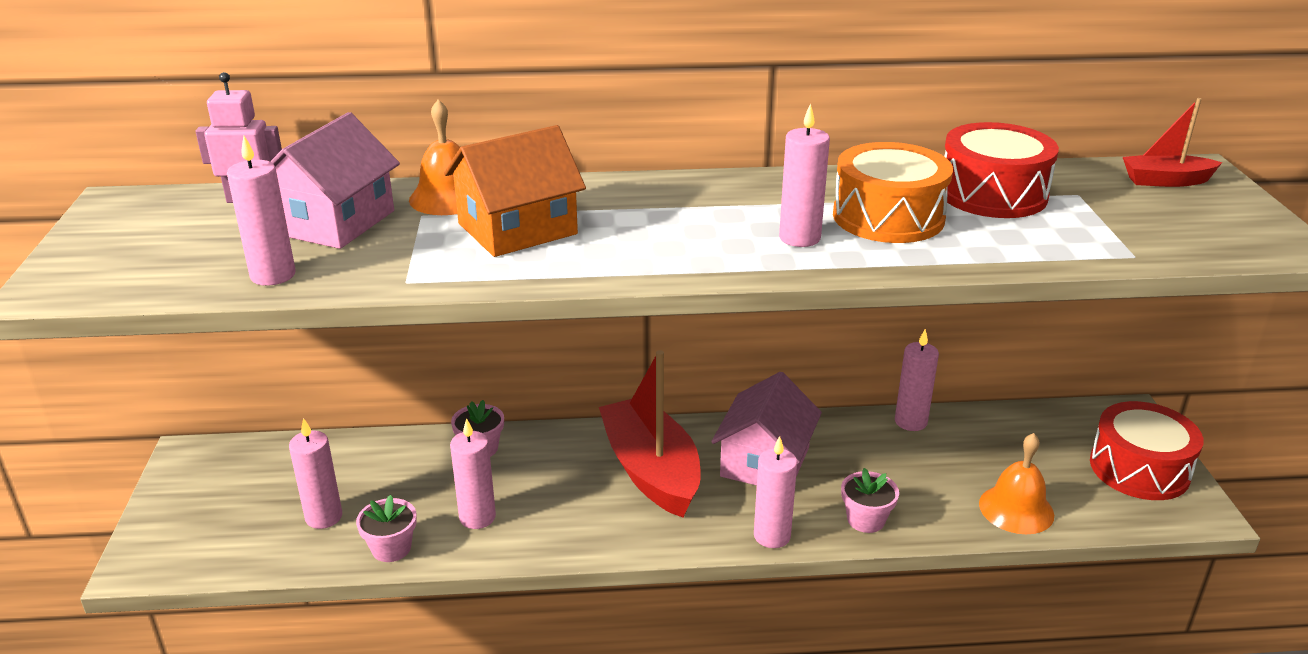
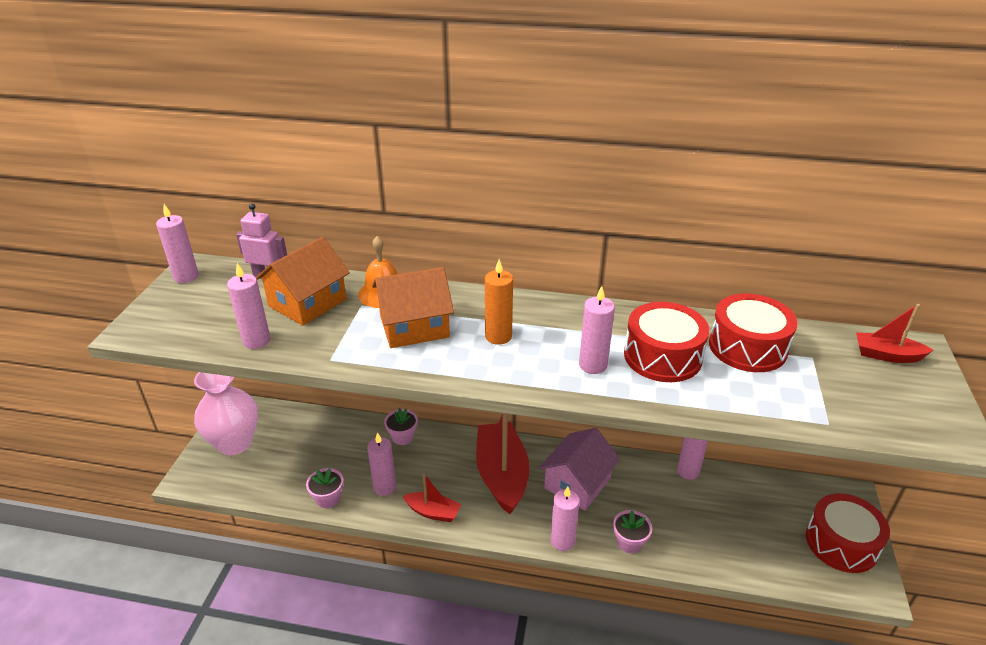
camera: 15 degrees right, 5 degrees up
pink house [270,112,400,249] -> orange house [256,237,350,326]
pink candle [289,418,342,529] -> pink candle moved to [156,204,199,283]
orange drum [833,142,953,243] -> red drum [624,302,709,382]
orange bell [979,433,1054,534] -> none
none -> pink vase [194,372,258,455]
none -> red boat [403,473,461,522]
none -> orange candle [485,259,513,345]

